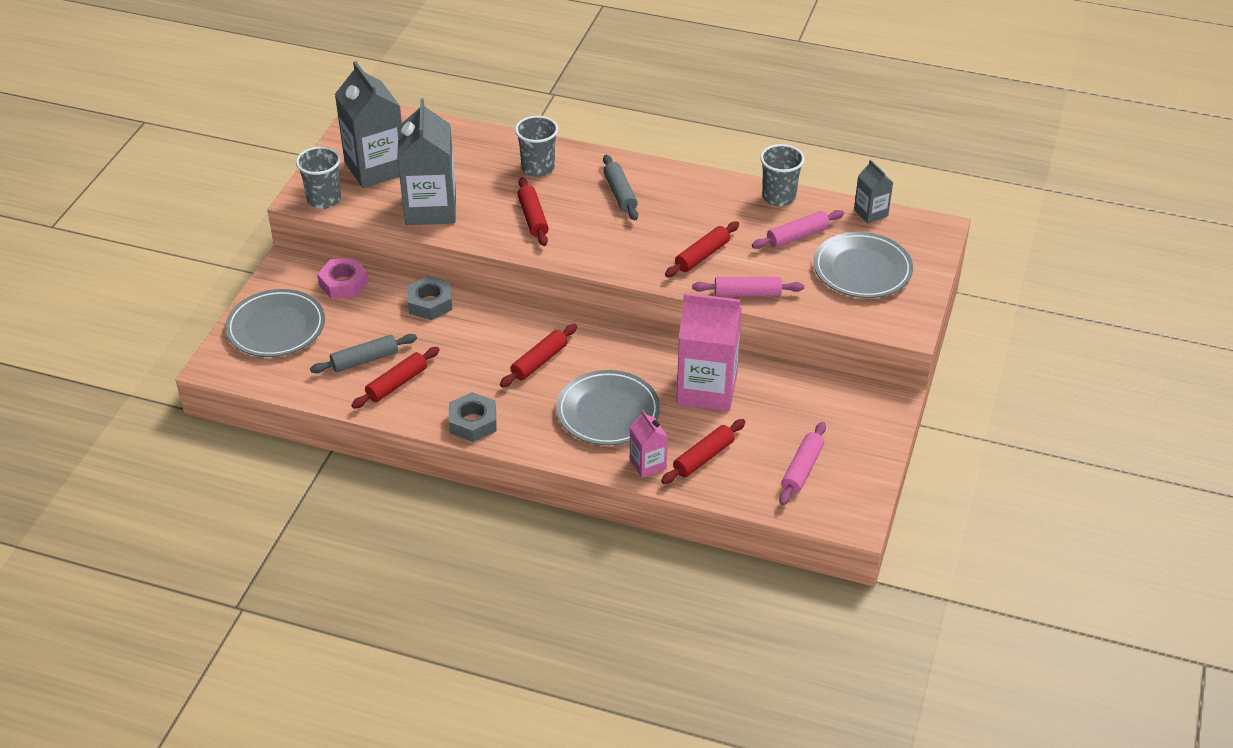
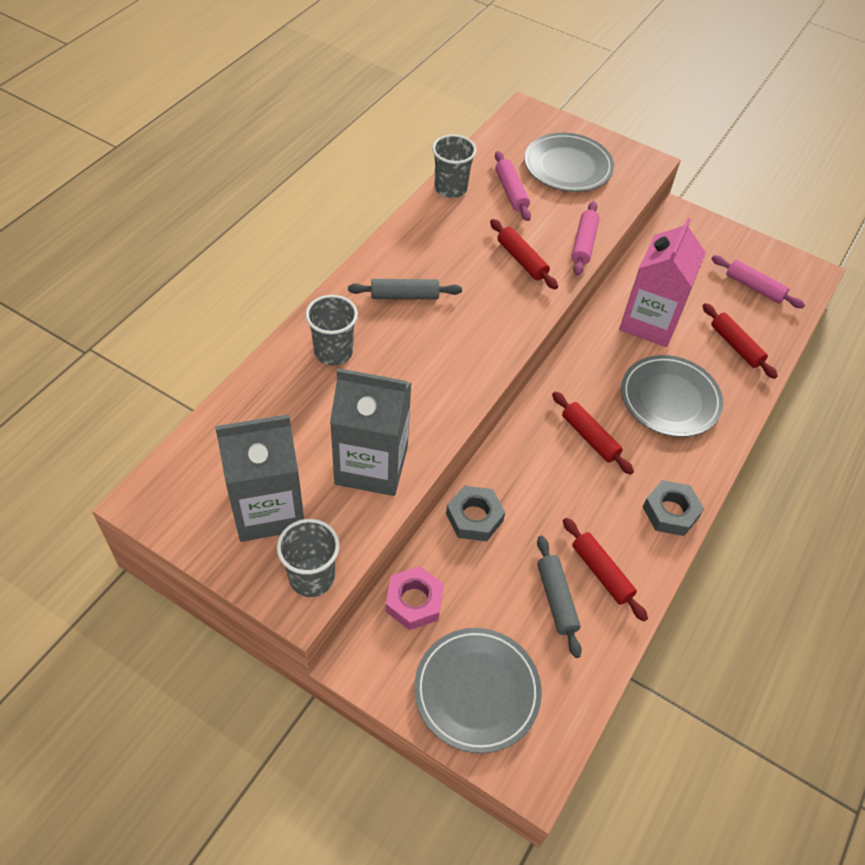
camera: 80 degrees left, 10 degrees up
red rolling pin [518,177,549,246] -> none
pink carton [630,410,668,478] -> none
grey carton [854,160,893,223] -> none

